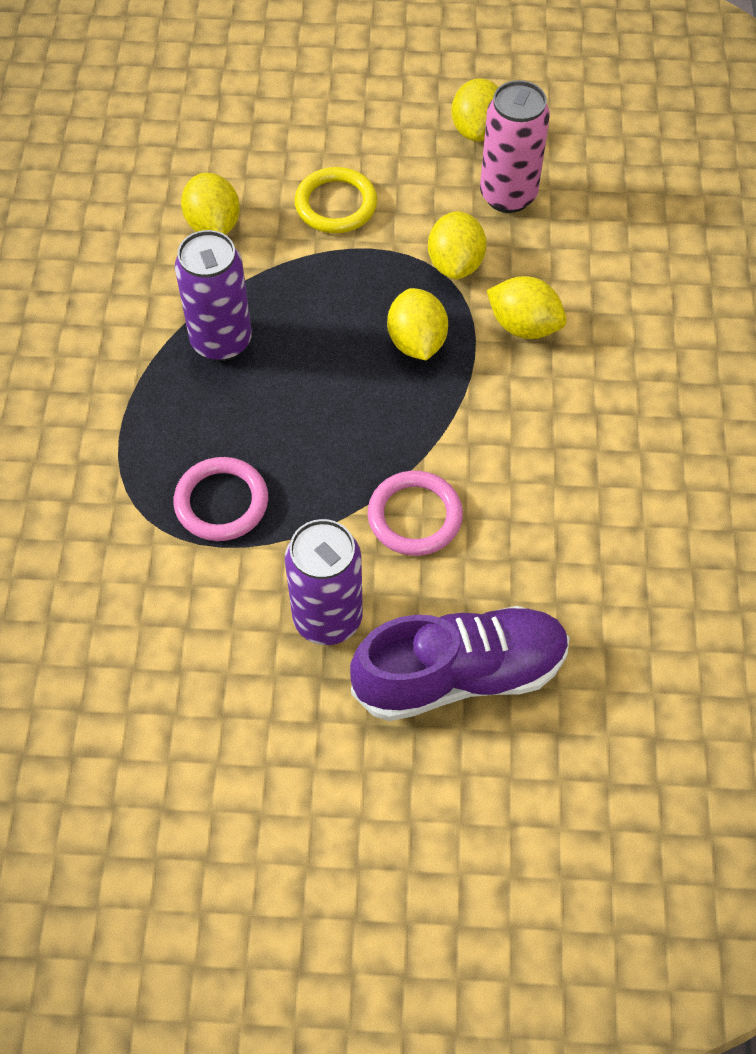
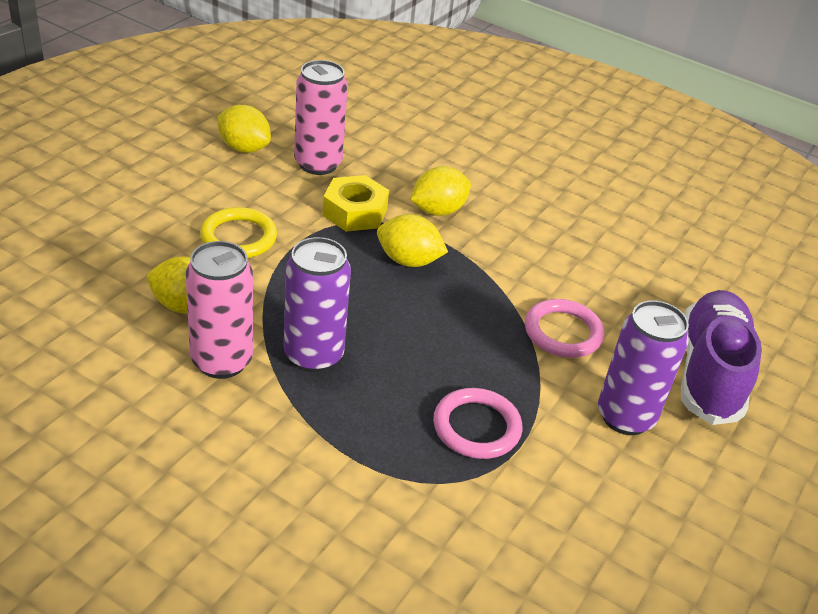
camera: 65 degrees left, 20 degrees down
yellow lemon [428,211,487,279] -> yellow nut [322,175,389,232]
none -> pink can [186,241,253,379]

